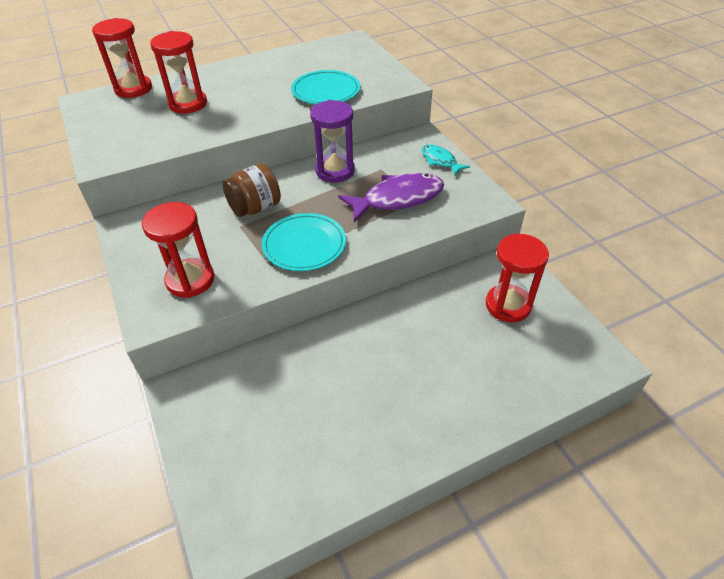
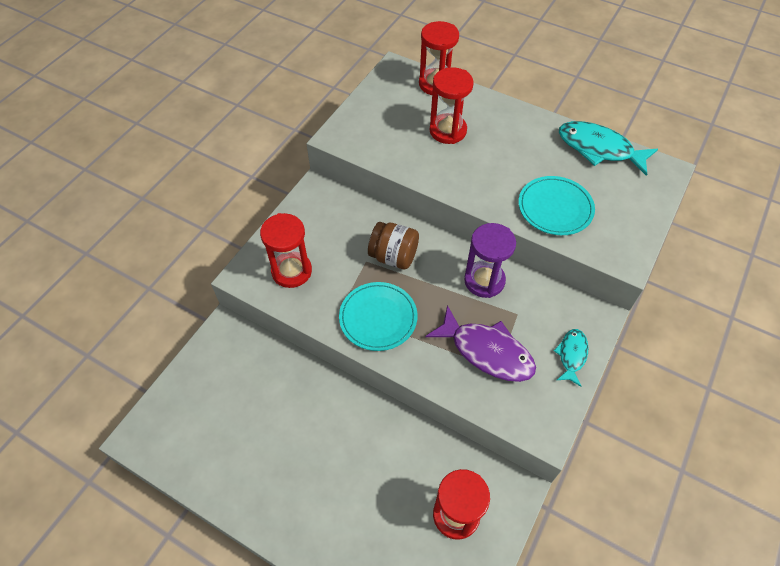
camera: 55 degrees right, 10 degrees up
none -> turquoise fish [559,121,658,176]

